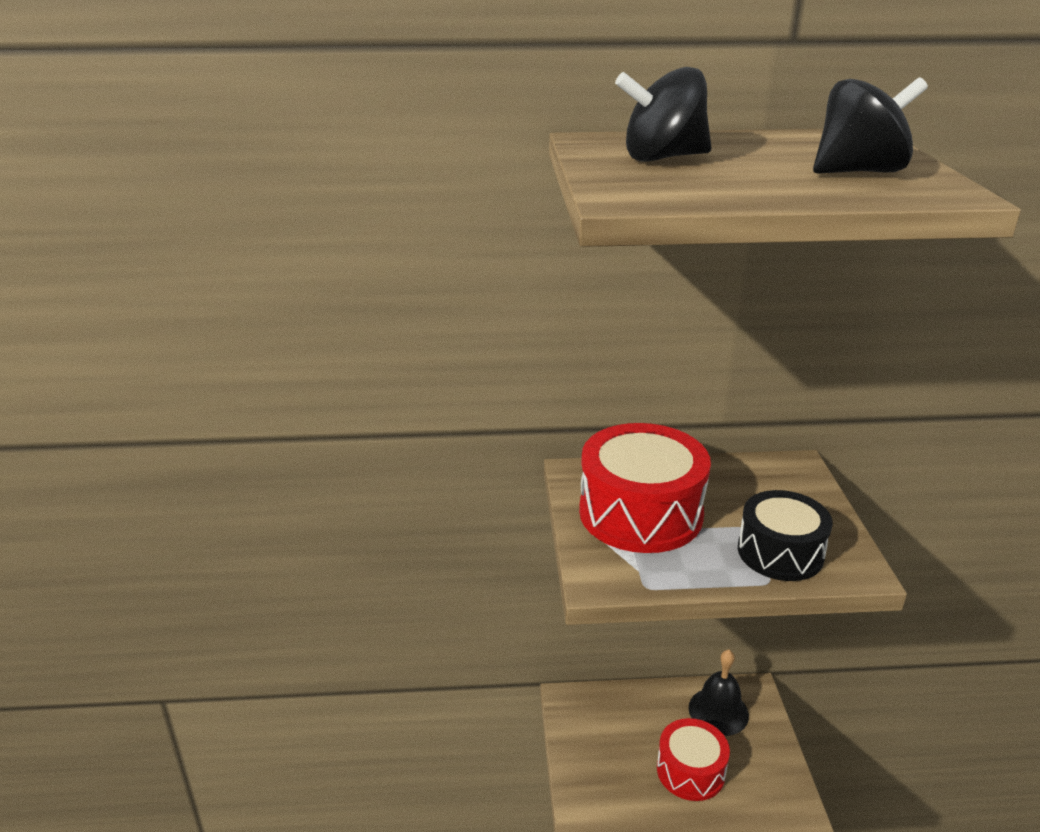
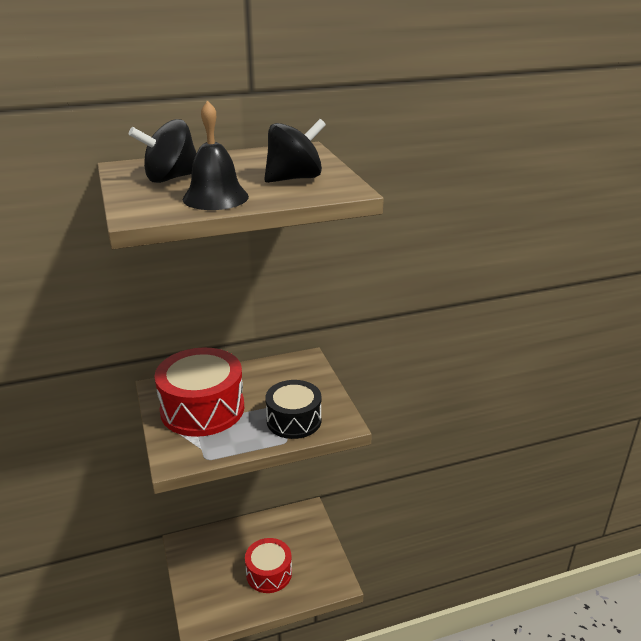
camera: 15 degrees left, 0 degrees up
black bell [689,650,749,736] -> black bell moved to [182,100,249,210]

